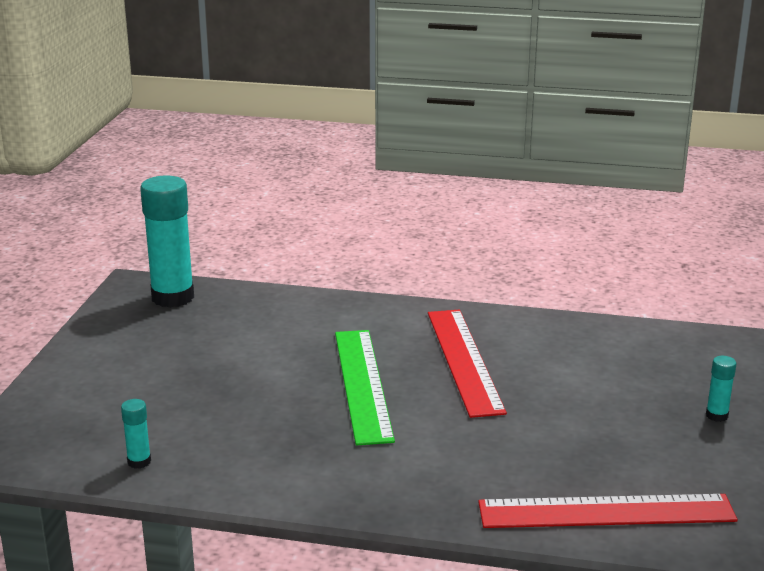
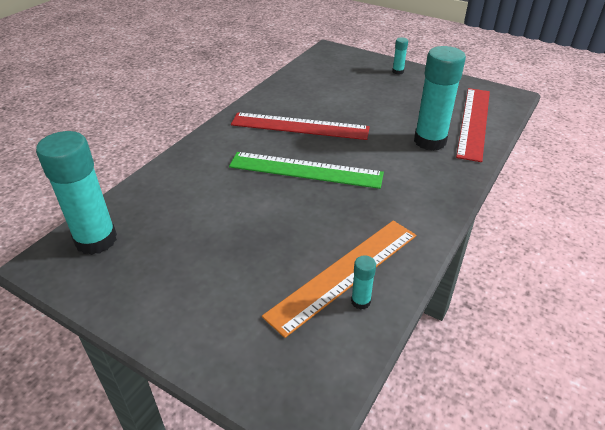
camera: 70 degrees left, 15 degrees up
none -> orange ruler [262,221,416,338]
none -> turquoise glue stick [414,46,466,151]

